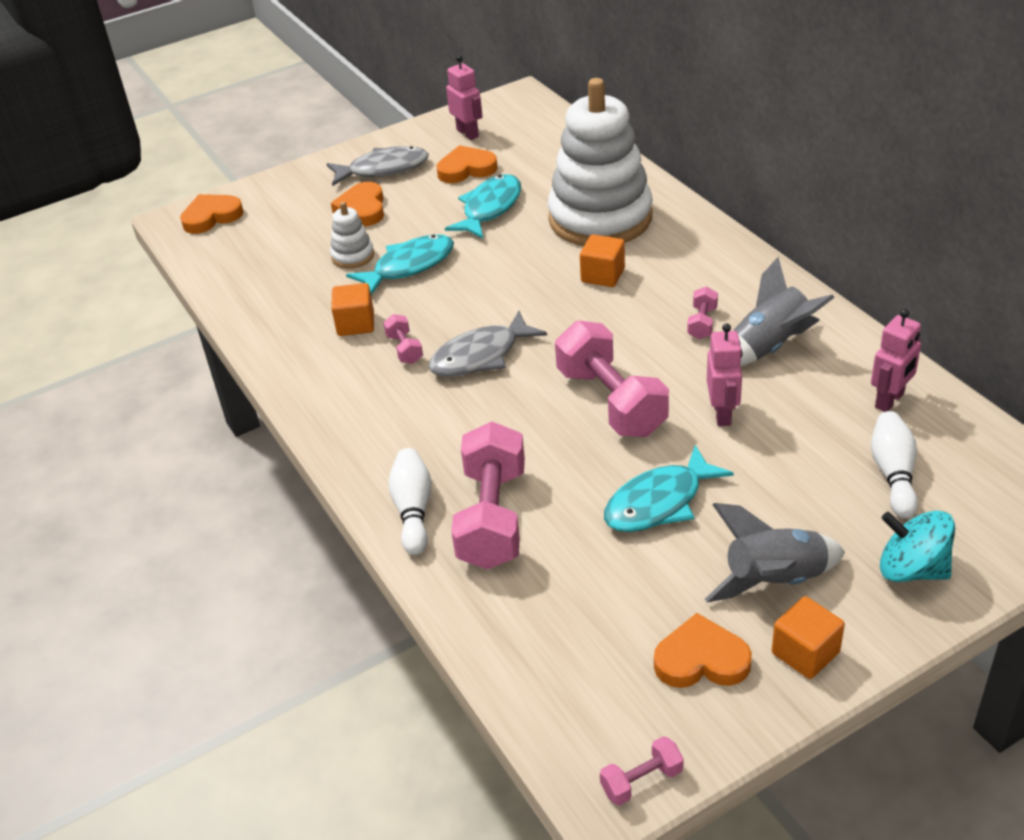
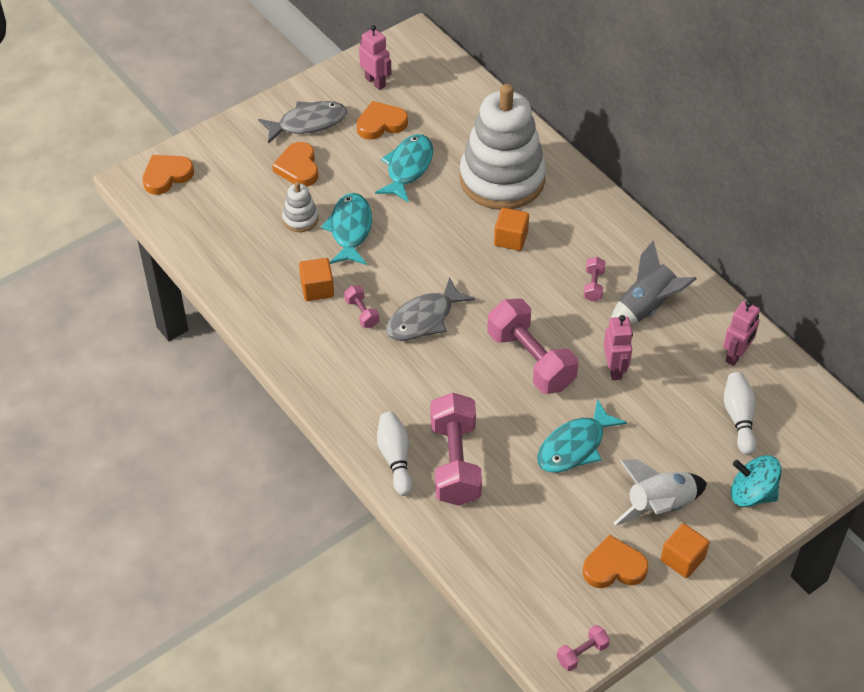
camera: 10 degrees left, 10 degrees up
turquoise fish [346,234,454,295] -> turquoise fish turned 45 degrees counterclockwise [321,193,372,265]
grey rocket [705,503,845,602] -> white rocket [614,460,707,525]

